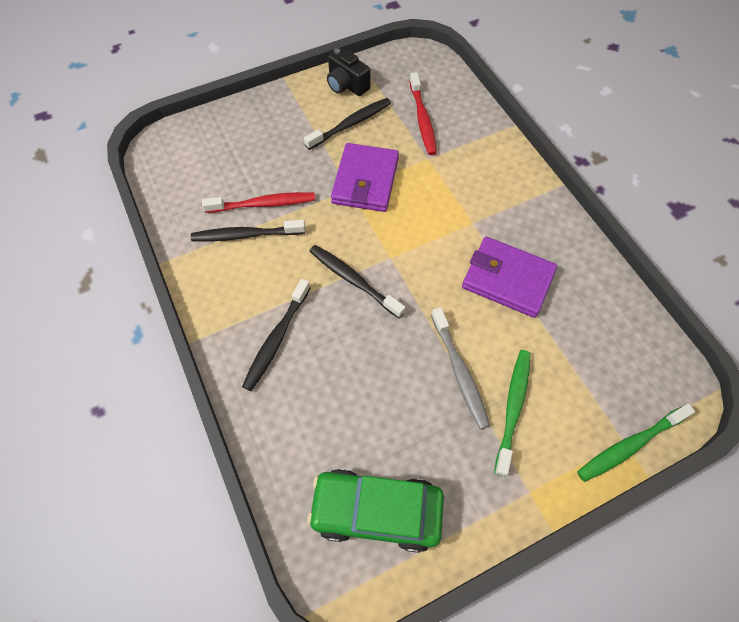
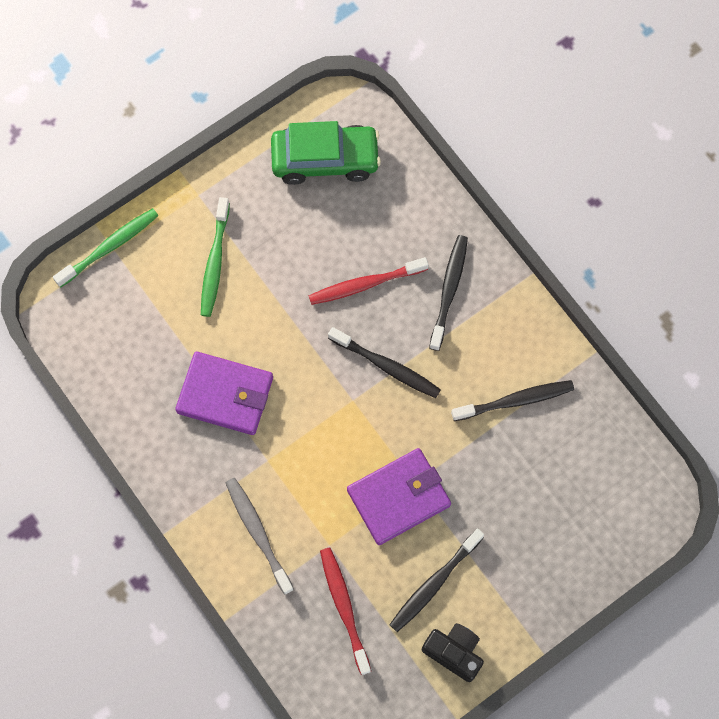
camera: 170 degrees right, 10 degrees up
red toothbrush [202,192,315,213] -> red toothbrush moved to [309,257,429,305]
purple wallet [331,143,399,212] -> purple wallet turned 60 degrees clockwise [347,448,451,545]
grey toothbrush [431,307,490,429] -> grey toothbrush moved to [225,478,294,595]

